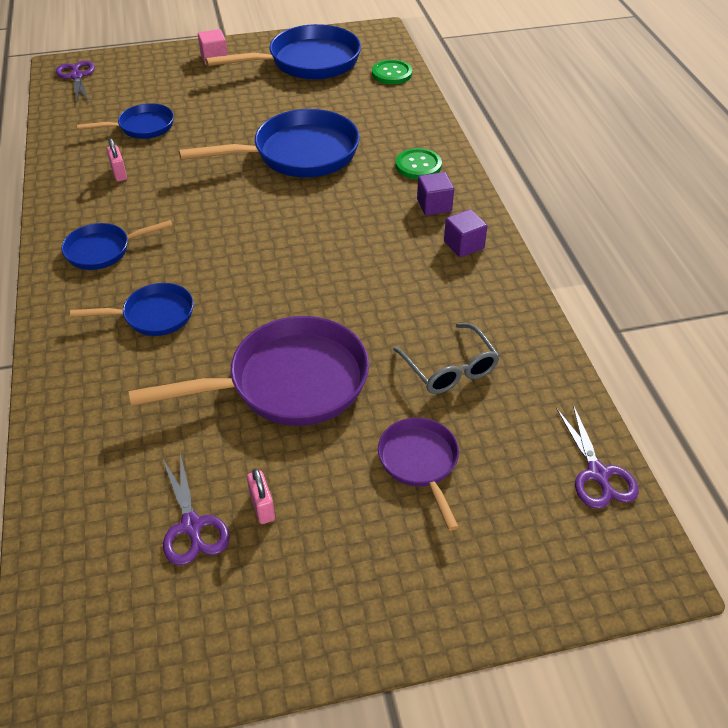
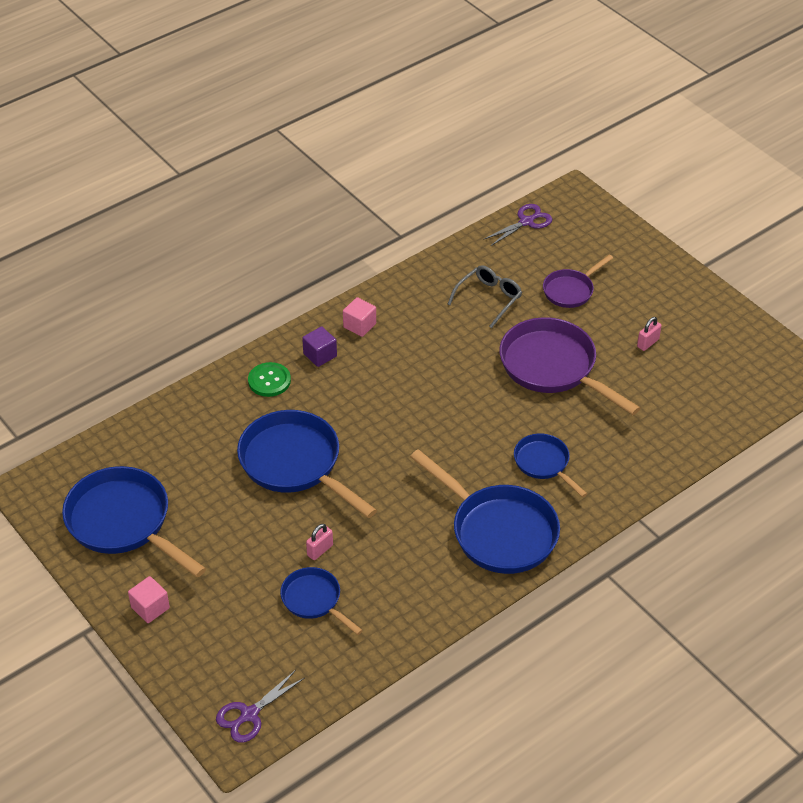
camera: 115 degrees left, 0 degrees up
blue pan [61,220,173,270] -> blue pan [410,449,560,574], size x1.82
pink padlock [107,138,127,181] -> pink padlock moved to [306,524,333,560]
purple scissors [163,453,230,566] -> none
green button [372,59,412,84] -> none
purple cube [444,209,487,257] -> pink cube [343,297,376,337]

